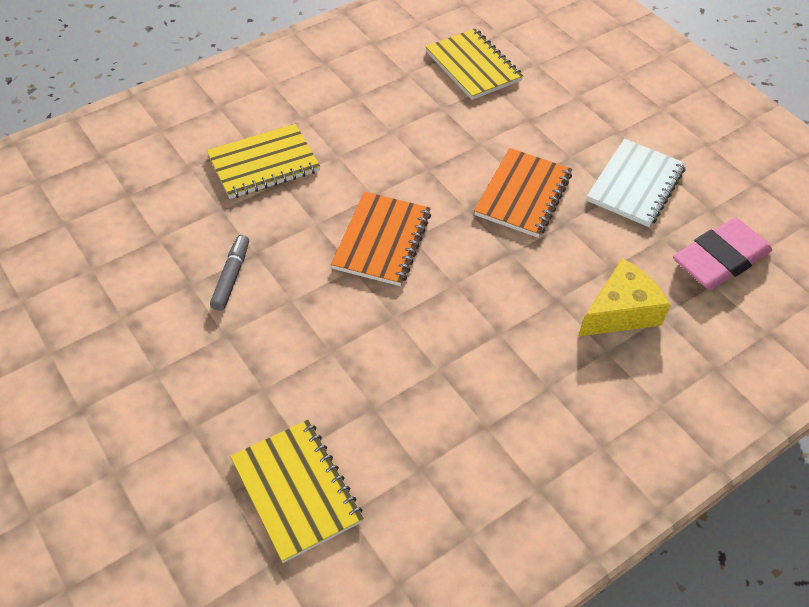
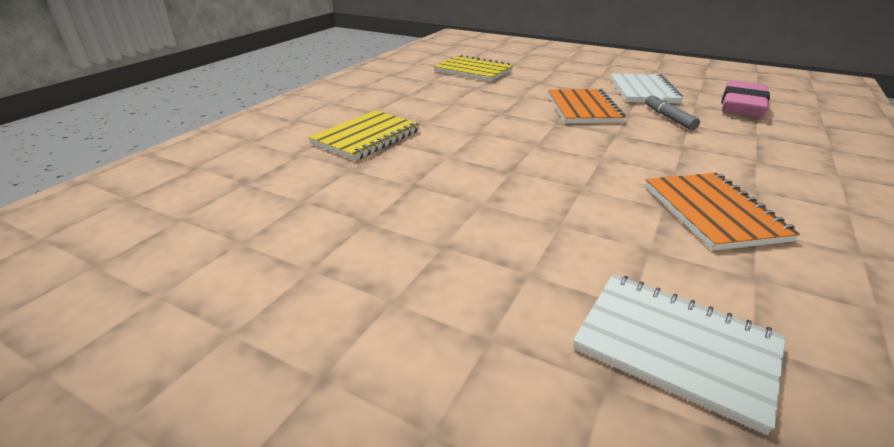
camera: 25 degrees left, 20 degrees down
grey marker [210,235,249,311] -> grey marker moved to [645,94,700,130]
yellow notebook [230,420,364,563] -> white notebook [573,274,785,435]
orange notebook [331,192,431,286] -> orange notebook moved to [645,173,800,251]
yellow cheese [578,258,671,336] -> none

